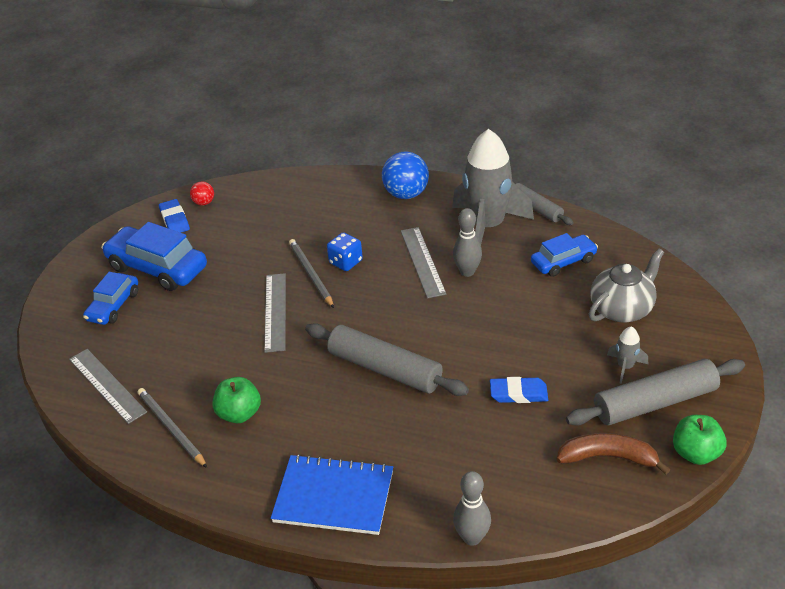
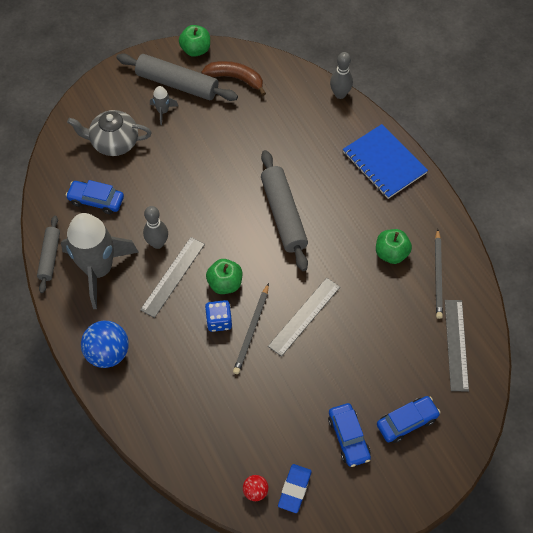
camera: 140 degrees left, 20 degrees up
blue car [101,222,207,291] -> blue car [328,403,371,467], size x0.60
blue eraser [490,377,548,403] -> none
brown banana [556,433,670,474] -> brown banana turned 150 degrees clockwise [202,61,266,96]
none -> green apple [206,259,242,294]

